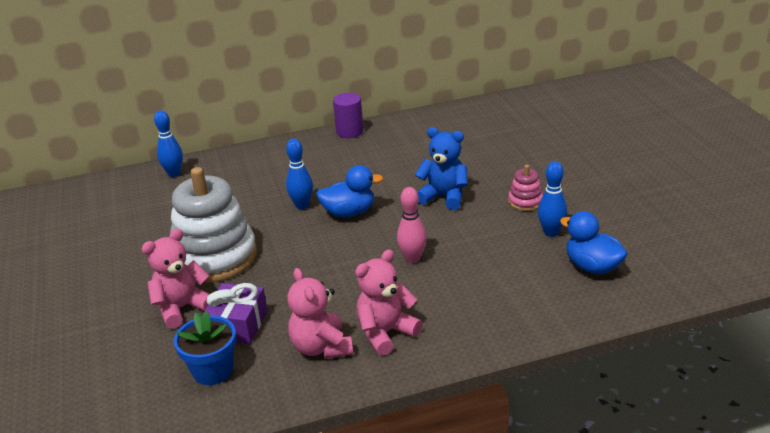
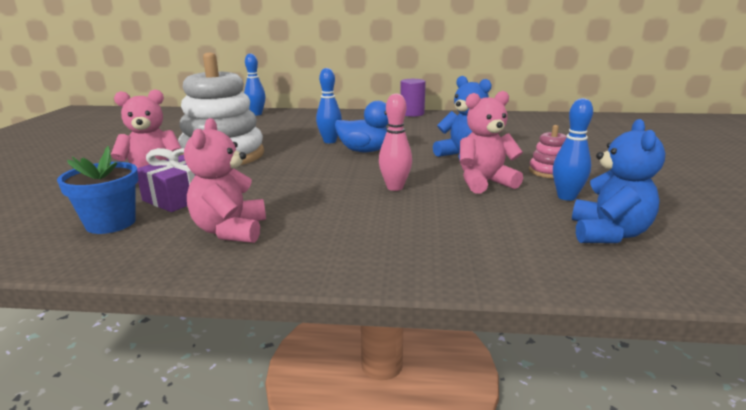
camera: 20 degrees right, 10 degrees down
pink teddy bear [355,250,423,356] -> pink teddy bear moved to [460,91,523,194]
blue duck [560,211,628,274] -> blue teddy bear [572,119,665,243]

